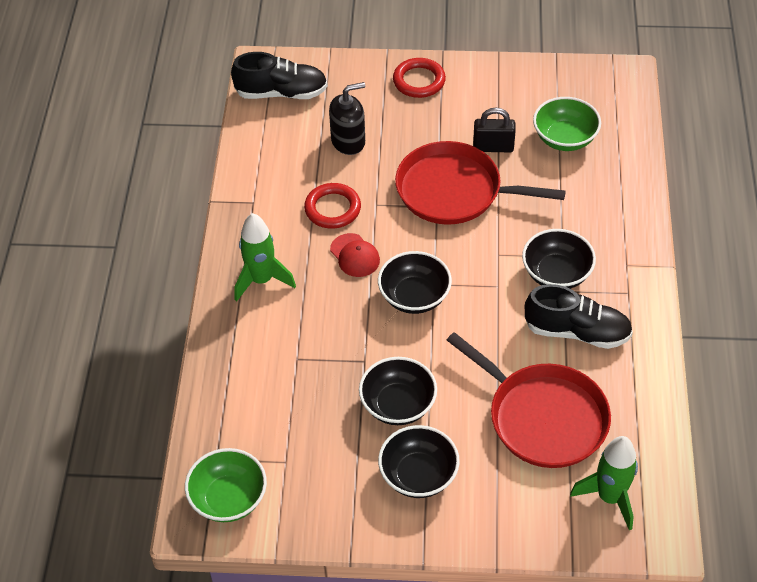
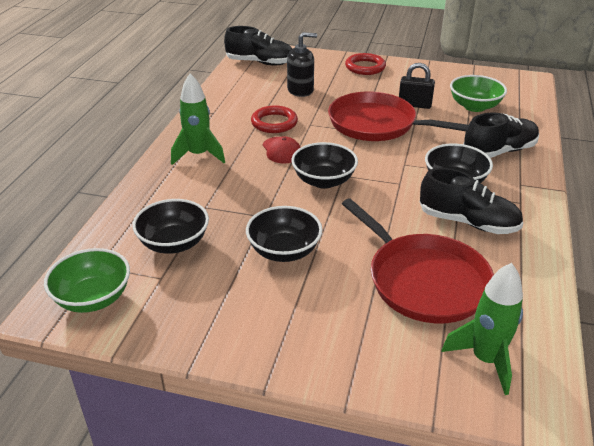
camera: 10 degrees right, 15 degrees down
black bowl [378,425,460,498] -> black bowl moved to [132,199,209,254]
none -> black shoe [463,112,539,158]

